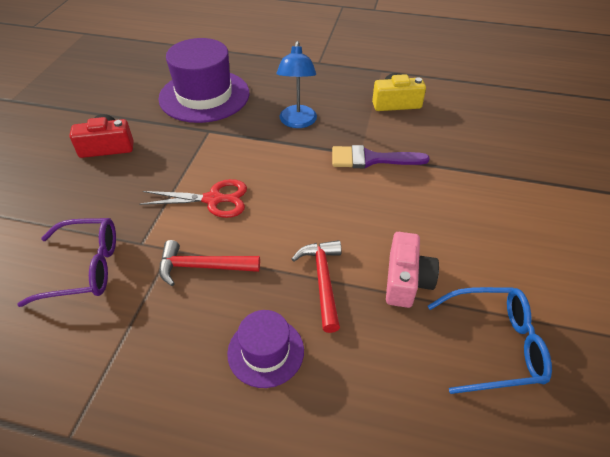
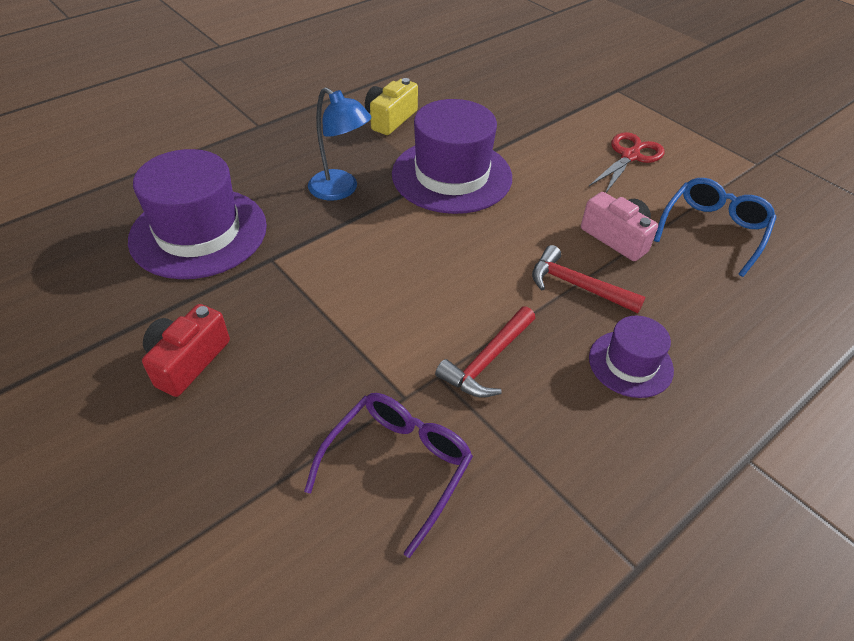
camera: 55 degrees left, 0 degrees up
red scissors [139,179,247,218] -> red scissors moved to [589,132,665,193]
purple brush [332,145,430,168] -> purple hat [392,99,512,214]

